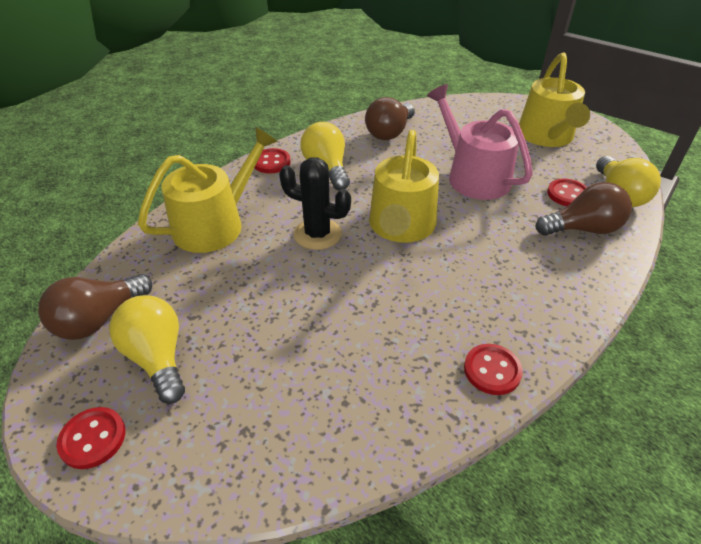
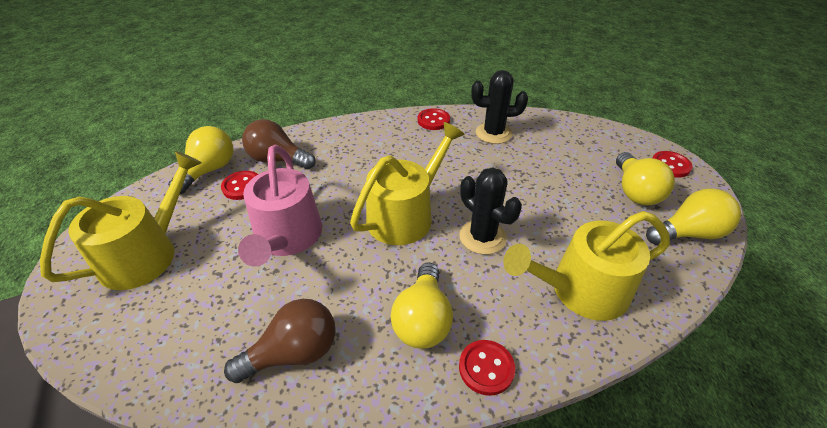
camera: 150 degrees left, 0 degrees up
brown light bulb [38,274,152,340] -> yellow light bulb [646,189,741,245]
none -> black cactus [471,70,528,144]

